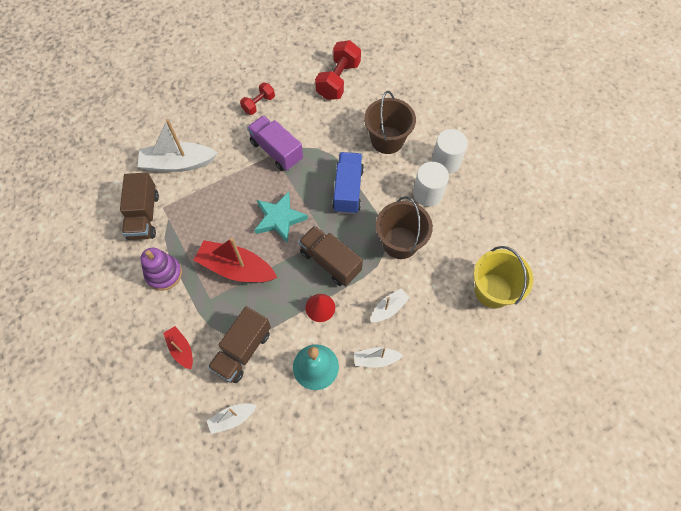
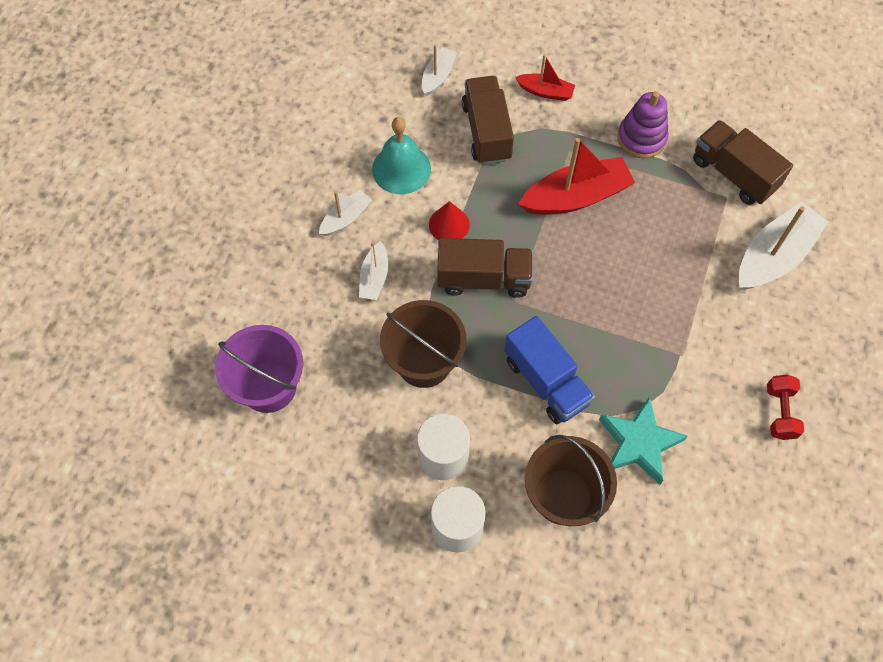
camera: 140 degrees right, 0 degrees up
purple truck [247,115,303,171] -> none
turquoise star [255,191,308,243] -> turquoise star moved to [599,396,688,484]
red dumbbell [315,40,361,100] -> none
yellow bucket [474,246,533,308] -> purple bucket [215,325,303,413]

